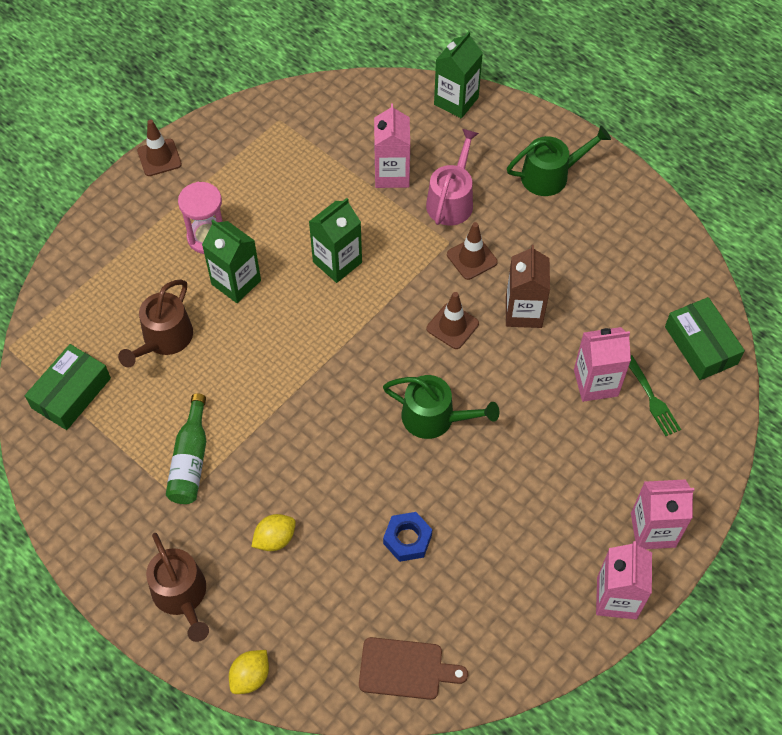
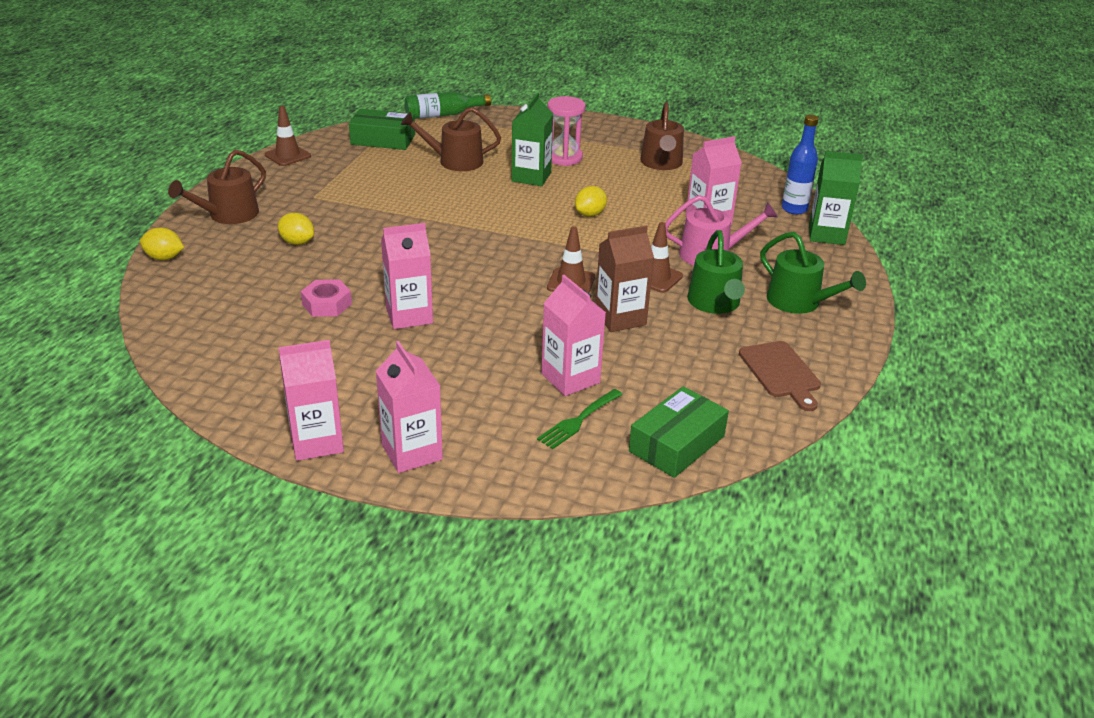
camera: 65 degrees right, 25 degrees down
brown traffic cone [137,120,182,176] -> brown traffic cone moved to [265,106,311,166]
green bottle [166,393,206,504] -> green bottle moved to [405,92,491,119]
green carton [309,198,362,283] -> yellow lemon [575,186,607,217]
brown cutting board [359,637,468,700] -> brown cutting board moved to [739,341,821,411]
green watering can [383,375,499,439] -> green watering can moved to [687,230,745,314]
blue nut [383,512,432,562] -> pink nut [301,279,352,317]
none -> pink carton [381,223,433,329]
none -> brown watering can [640,102,684,170]
none -> blue bottle [782,115,819,215]

